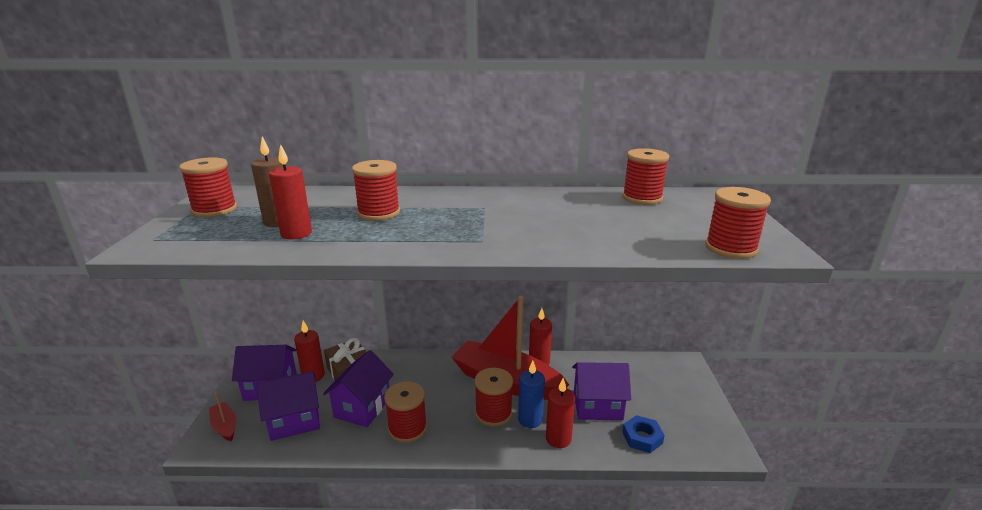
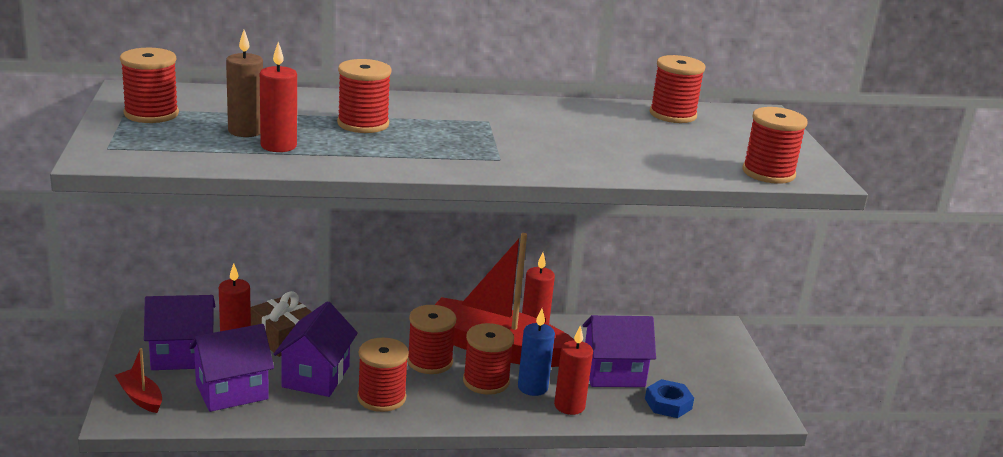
camera: 10 degrees left, 0 degrees up
none -> red spool [407,305,456,374]

